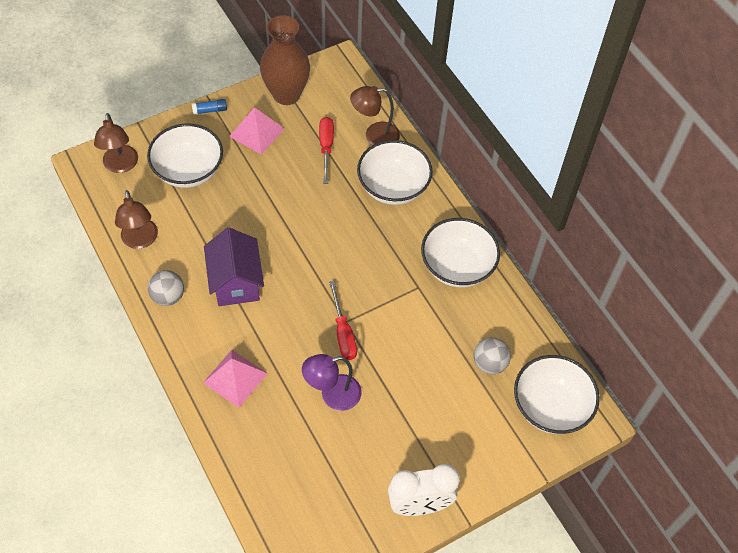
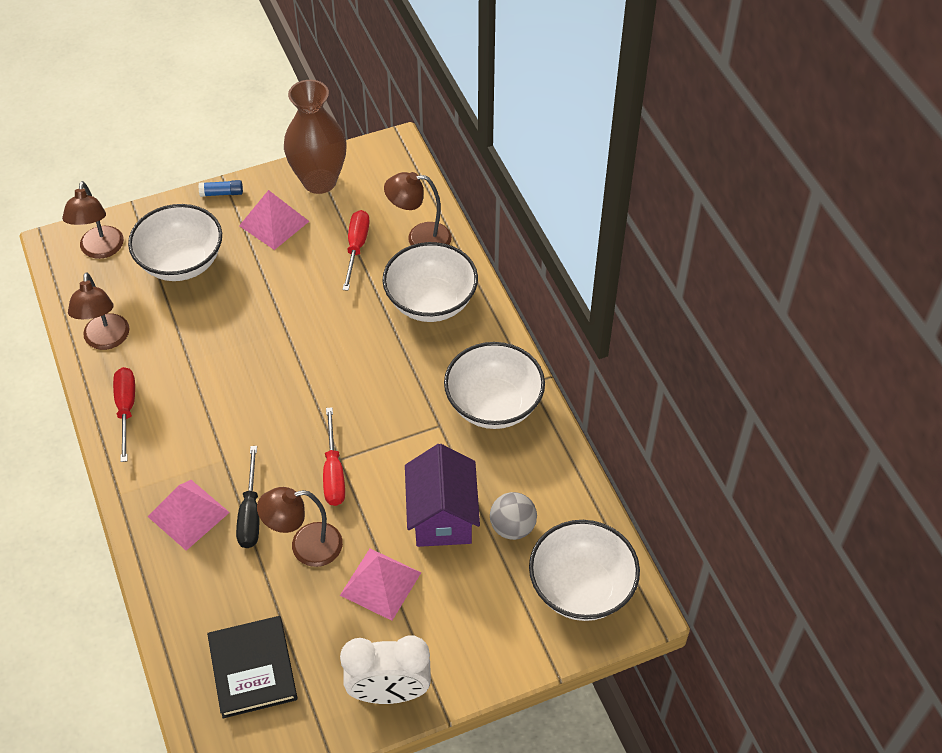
camera: 10 degrees right, 5 degrees down
grey ball [148,270,184,306] -> red screwdriver [113,367,135,462]
purple house [204,228,264,306] -> purple house moved to [405,444,480,547]
purple lamp [302,354,362,411] -> brown lamp [257,487,343,567]
none -> black book [207,616,297,718]
none -> black screwdriver [236,446,259,548]
none -> pink pyramid [340,549,421,621]

